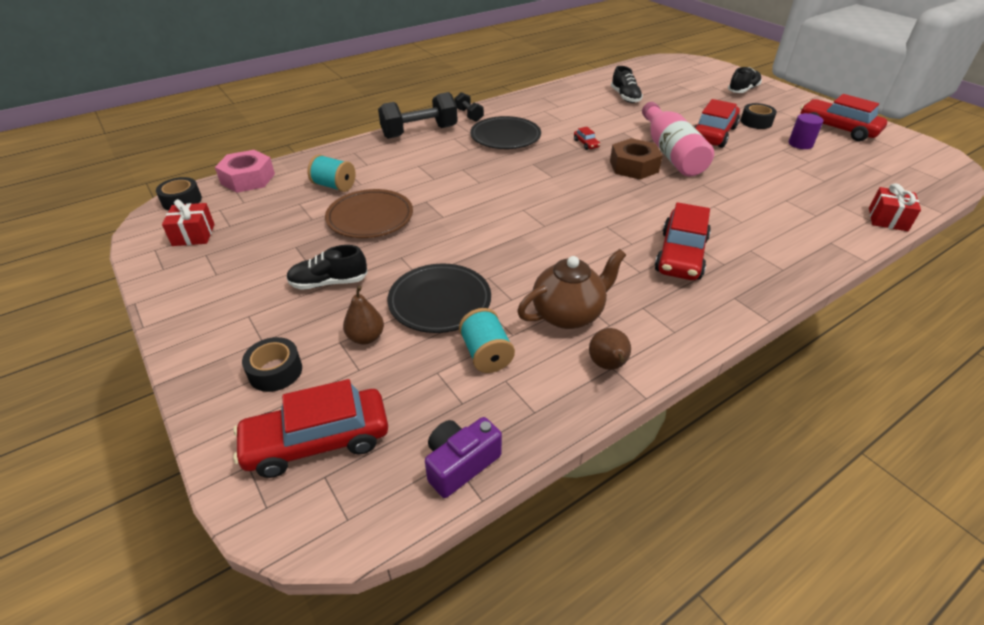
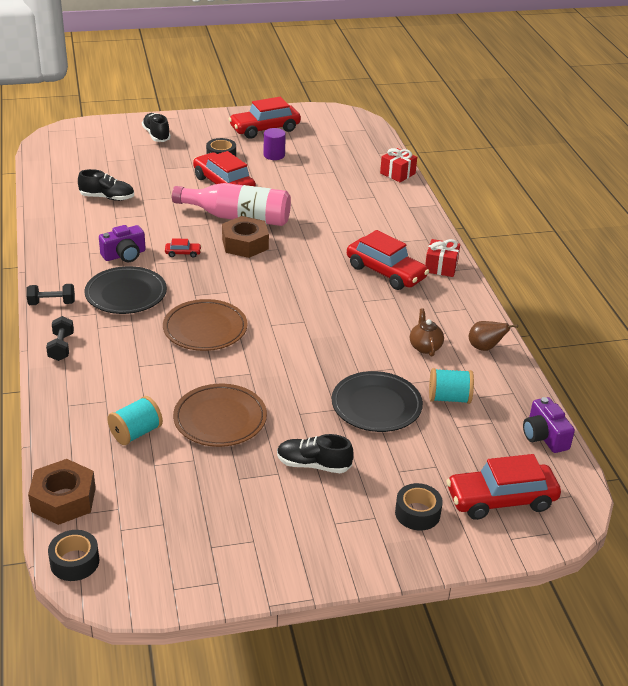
camera: 70 degrees left, 5 degrees down
red gift [162,199,215,246] -> red gift moved to [425,239,460,277]
pink nut [215,150,275,193] -> brown nut [28,459,96,525]
red car [233,379,388,478] -> red car turned 75 degrees clockwise [446,454,561,520]
black shoe [287,245,368,290] -> black shoe turned 90 degrees clockwise [277,434,354,473]
brown pear [343,286,384,345] -> none
black dumbbell [378,92,458,139] -> black dumbbell [46,316,74,361], size x0.53
brown teapot [517,249,626,329] -> brown teapot [410,308,444,357], size x0.60
none -> purple camera [99,225,146,262]
none -> brown plate [163,299,247,351]

